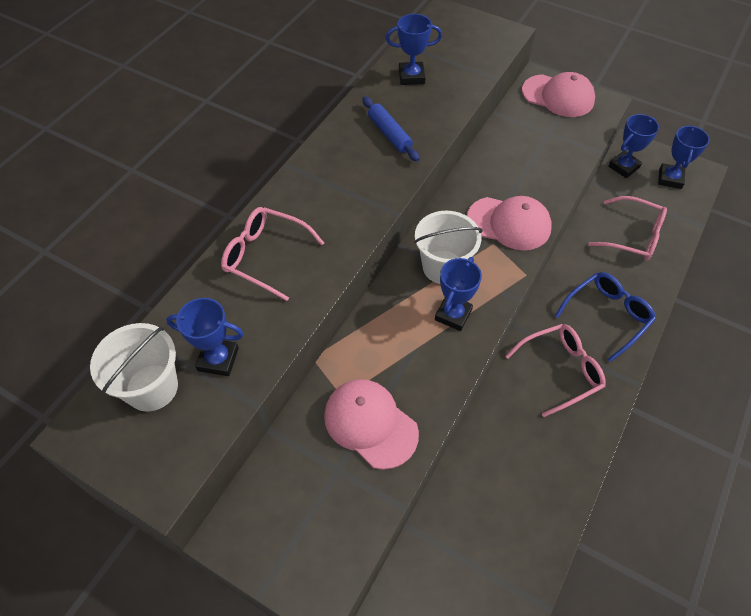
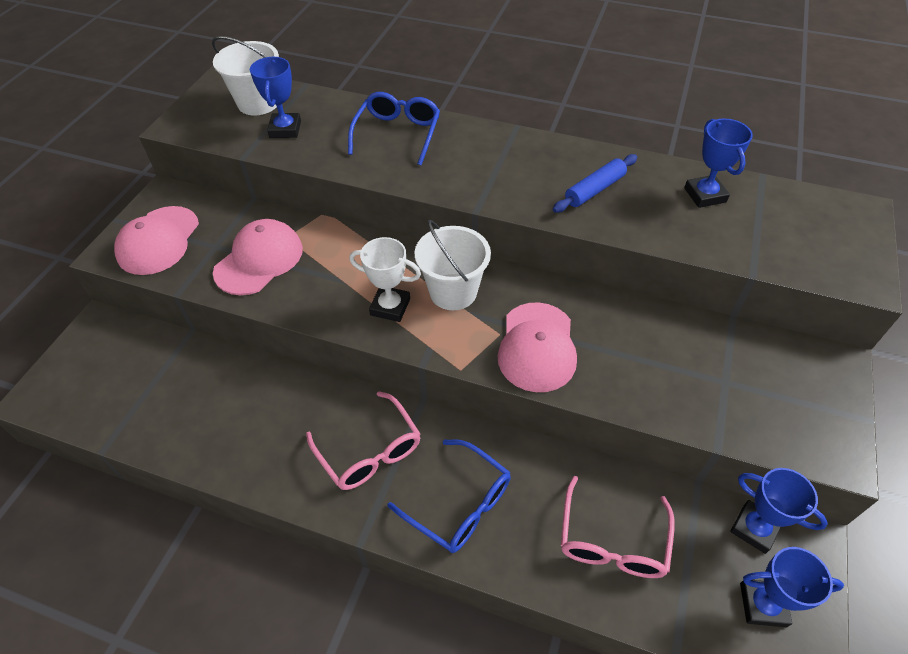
camera: 80 degrees right, 5 degrees down
pink glasses [221,207,324,301] -> blue glasses [348,92,440,165]
blue trophy [435,257,482,331] -> white trophy [349,237,421,322]
pink cap [522,72,595,117] -> pink cap moved to [114,206,199,275]

